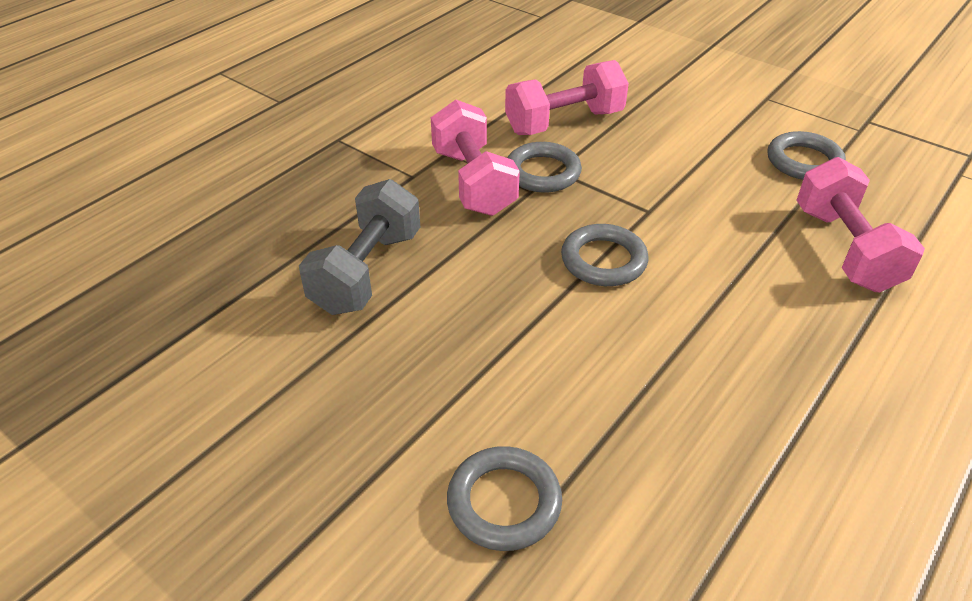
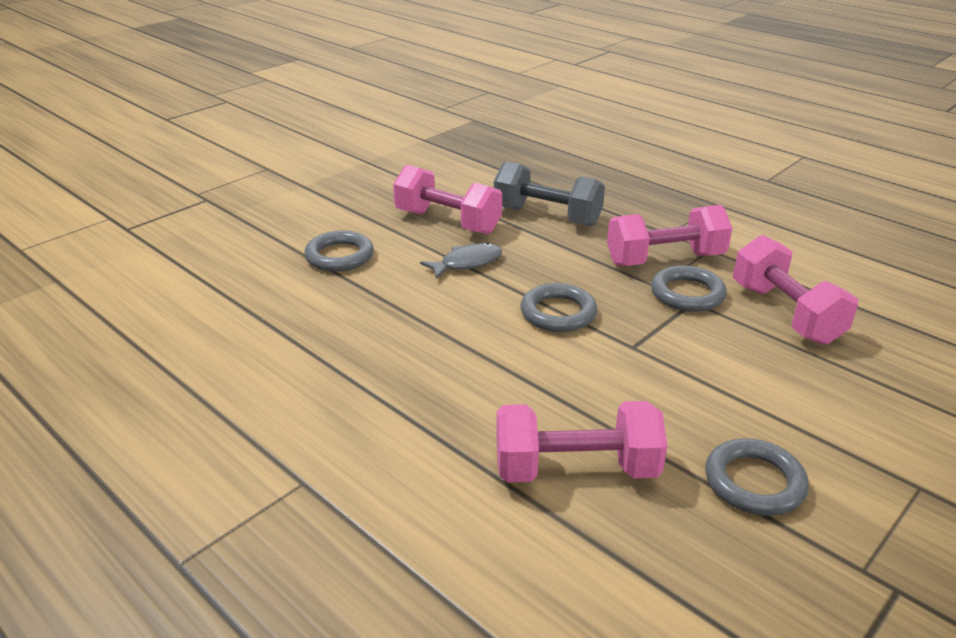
camera: 95 degrees right, 10 degrees down
none -> pink dumbbell [393,165,502,234]
none -> grey fish [420,243,502,279]

